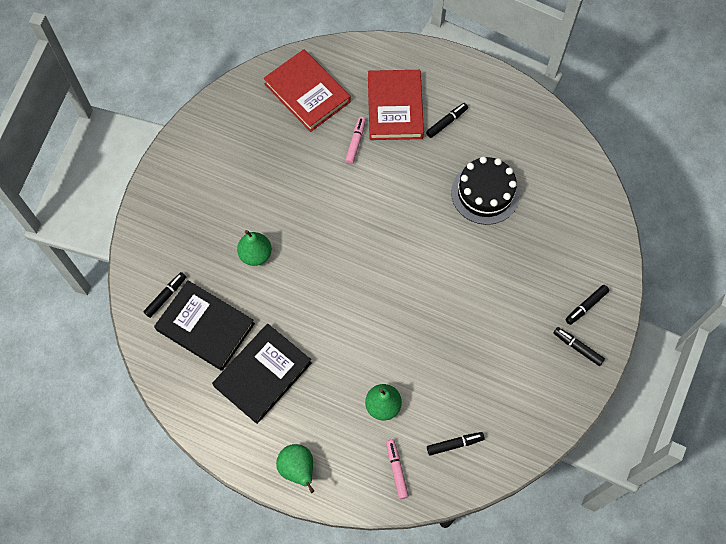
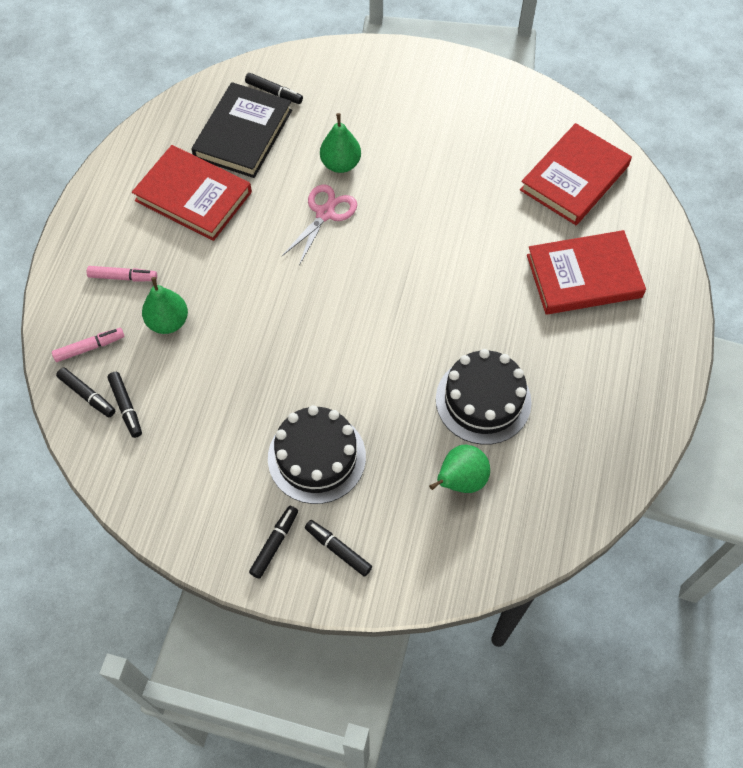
camera: 80 degrees right, 5 degrees down
black book [212,324,312,424] -> red book [132,145,252,241]
green pear [276,444,314,493] -> green pear moved to [429,445,490,493]
pink marker [345,117,366,164] -> pink marker moved to [87,266,157,281]
black marker [426,103,468,138] -> black marker moved to [56,368,115,417]
none -> black cake [268,405,366,504]
none -> pink scissors [282,184,357,265]

